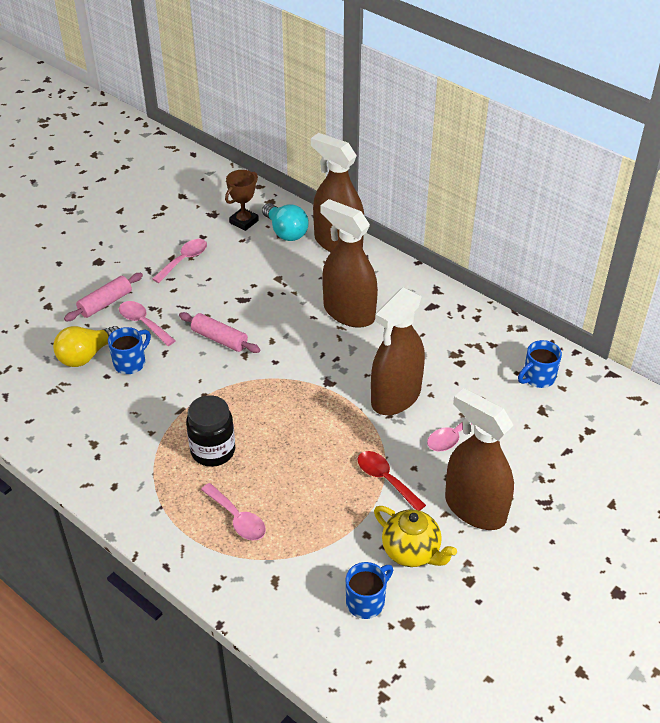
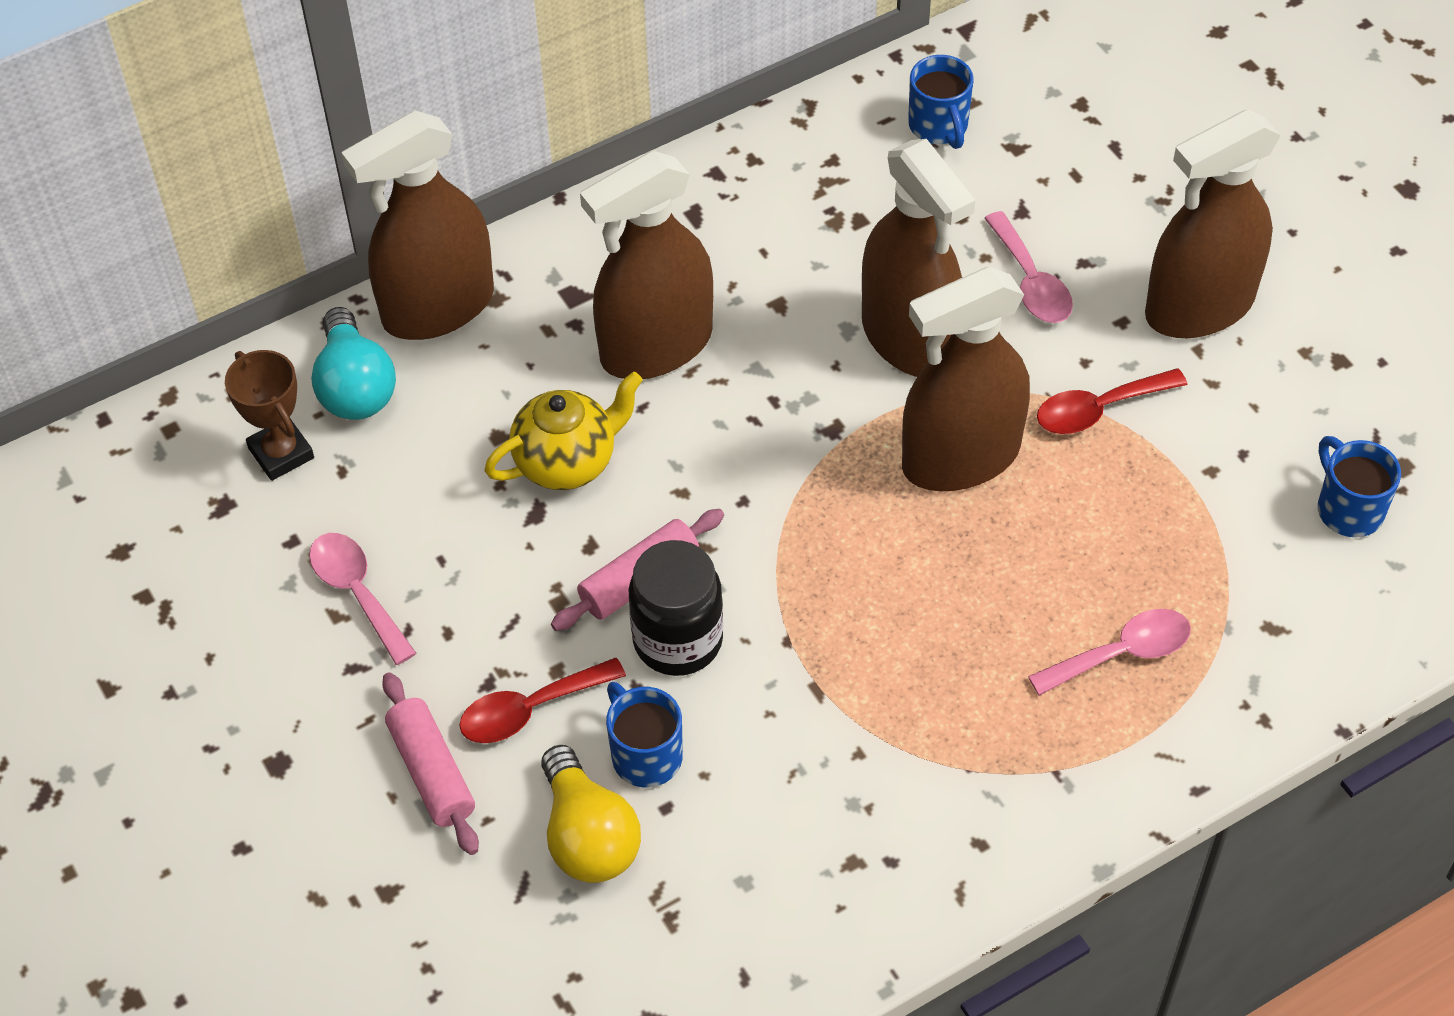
camera: 70 degrees left, 10 degrees up
pink spoon [119,301,176,346] -> red spoon [459,658,626,743]
black jar [186,395,235,467] -> black jar moved to [629,540,723,676]
turquoise light bulb [262,203,309,241] -> turquoise light bulb turned 90 degrees clockwise [311,307,396,420]
yellow teapot [374,506,457,567] -> yellow teapot moved to [484,372,643,490]
none -> brown spray bottle [902,267,1030,491]

